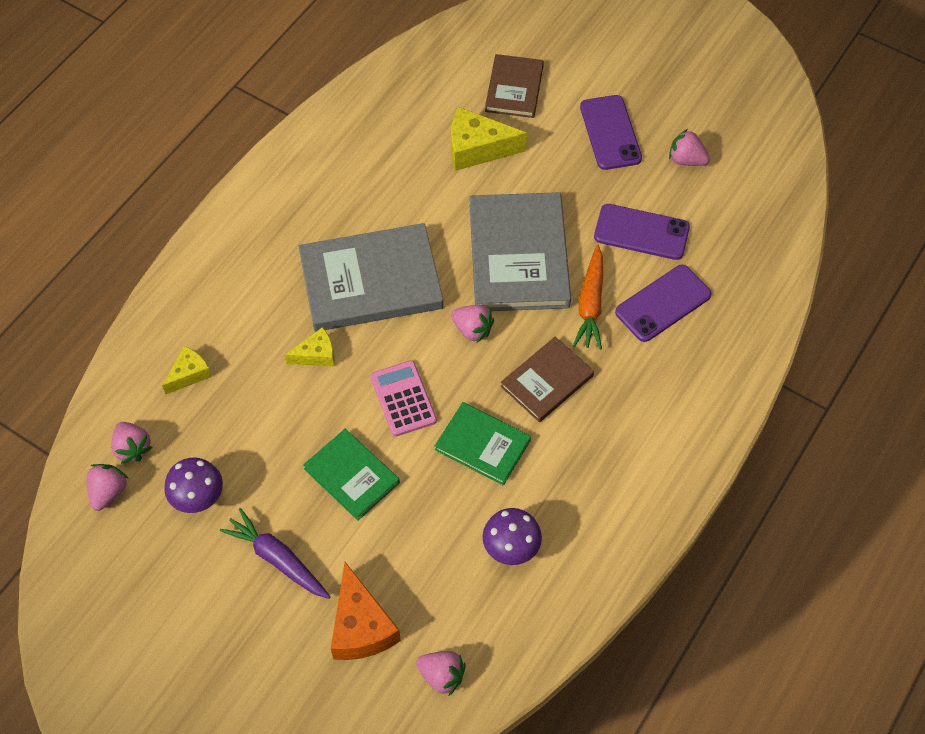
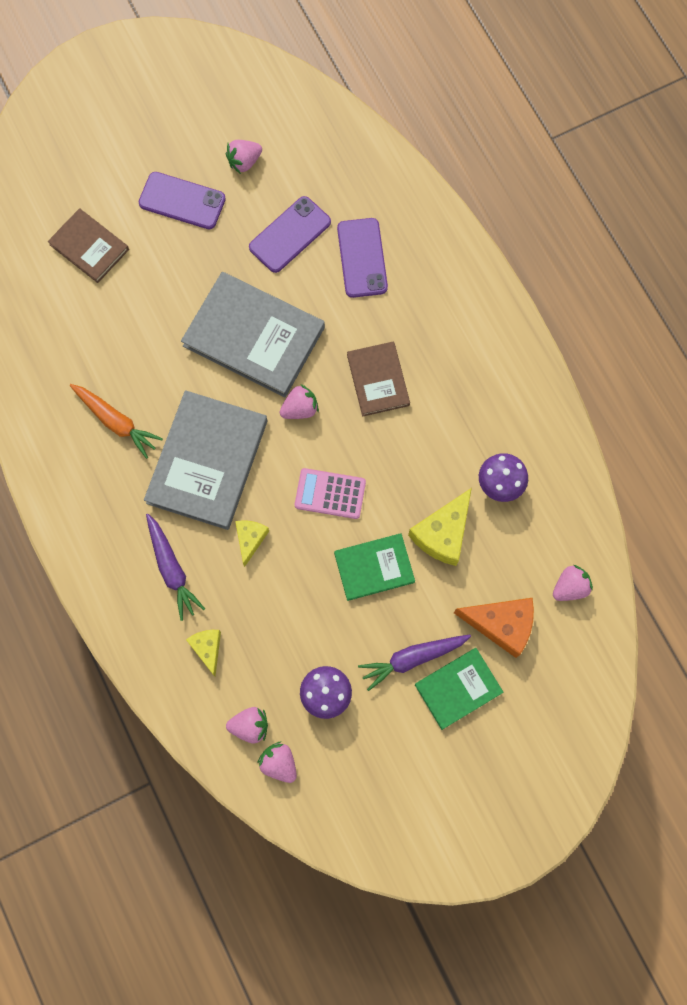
camera: 60 degrees left, 15 degrees up
green book [435,402,531,485] -> green book moved to [415,648,504,730]
yellow cheese [451,107,527,171] -> yellow cheese moved to [408,488,472,566]
orange carrot [573,245,603,350] -> orange carrot moved to [70,384,163,459]
none -> purple carrot [146,514,205,621]

